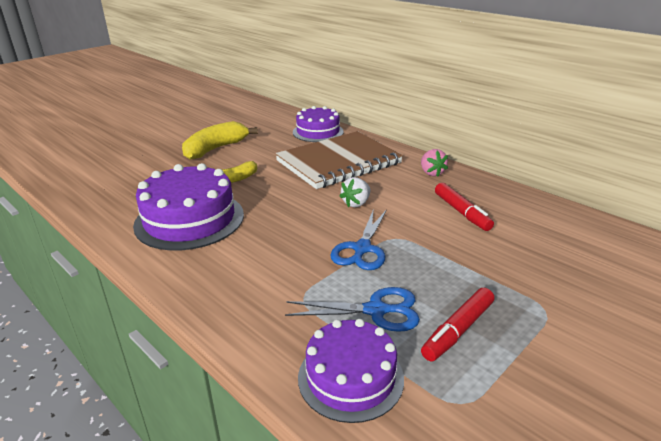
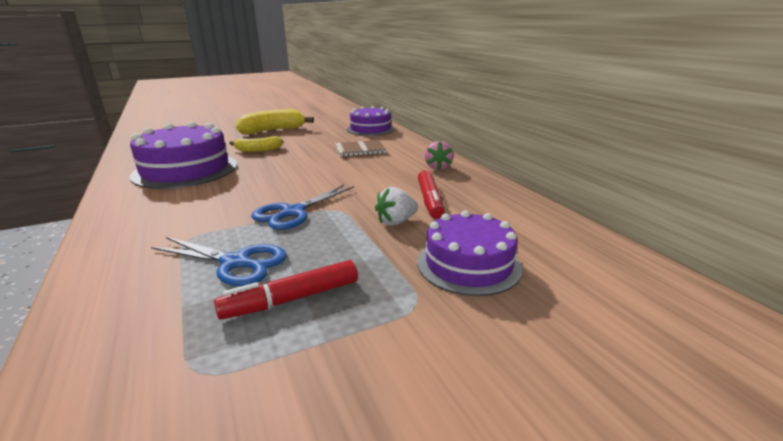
camera: 20 degrees right, 5 degrees down
brown notebook [275,131,403,189] -> brown notebook [335,140,386,157], size x0.46
purple cake [298,319,404,423] -> purple cake moved to [417,210,522,296]
white strawberry [339,177,370,207] -> white strawberry moved to [375,187,418,226]

